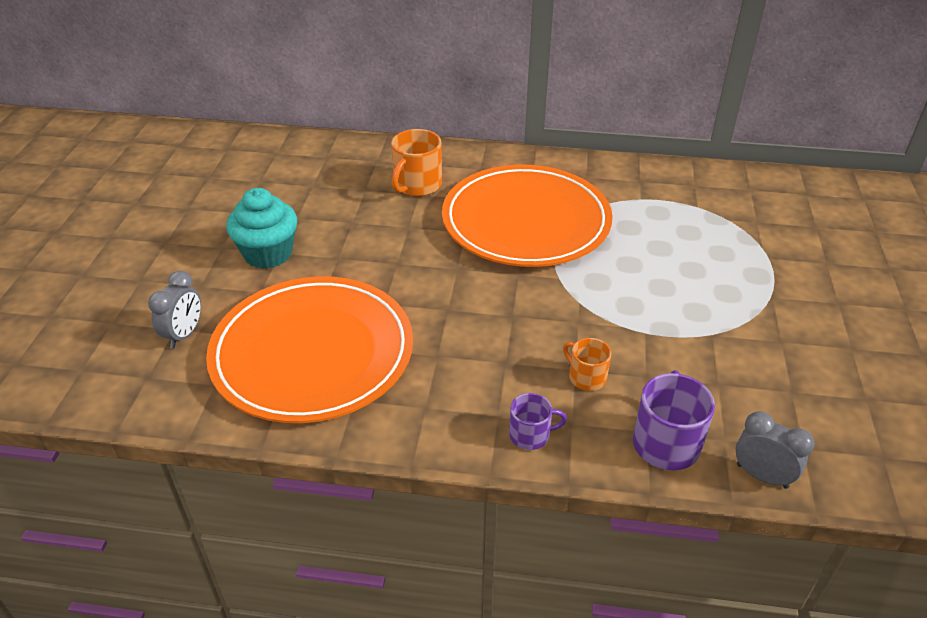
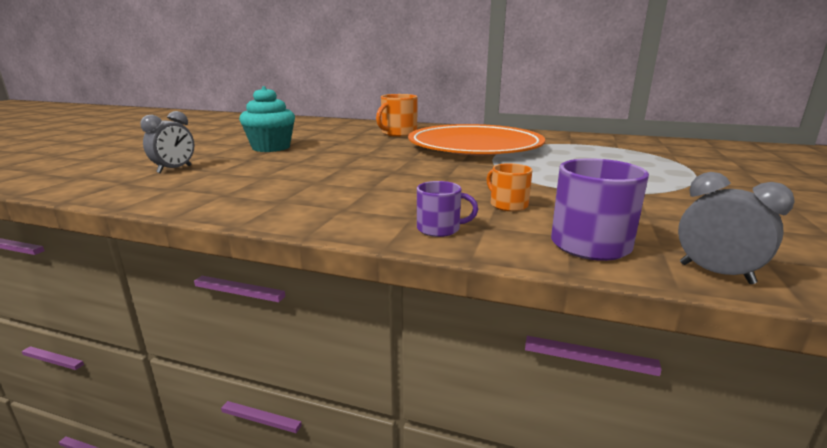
camera: 10 degrees right, 20 degrees down
orange plate [206,276,413,423] -> none

